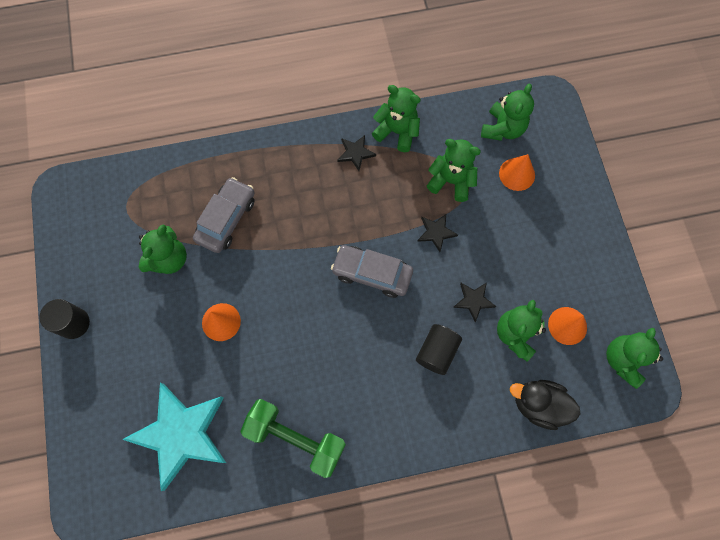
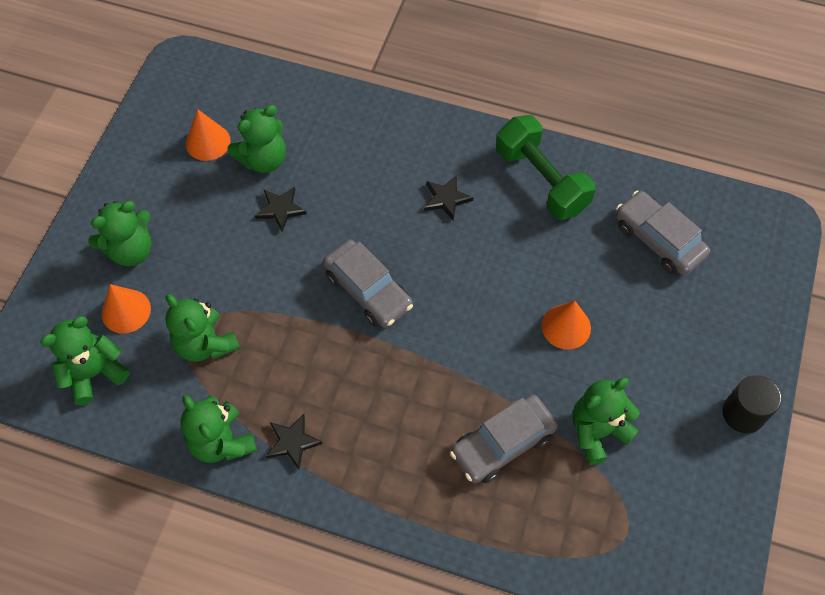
camera: 150 degrees left, 10 degrees down
turquoise star [122,383,226,491] -> grey car [616,190,710,275]
black cylinder [416,324,462,375] -> none
black star [417,214,458,252] -> black star moved to [424,175,474,221]
black duck [510,380,581,430] -> none
green teddy bear [606,328,663,389] -> green teddy bear moved to [88,201,152,266]

